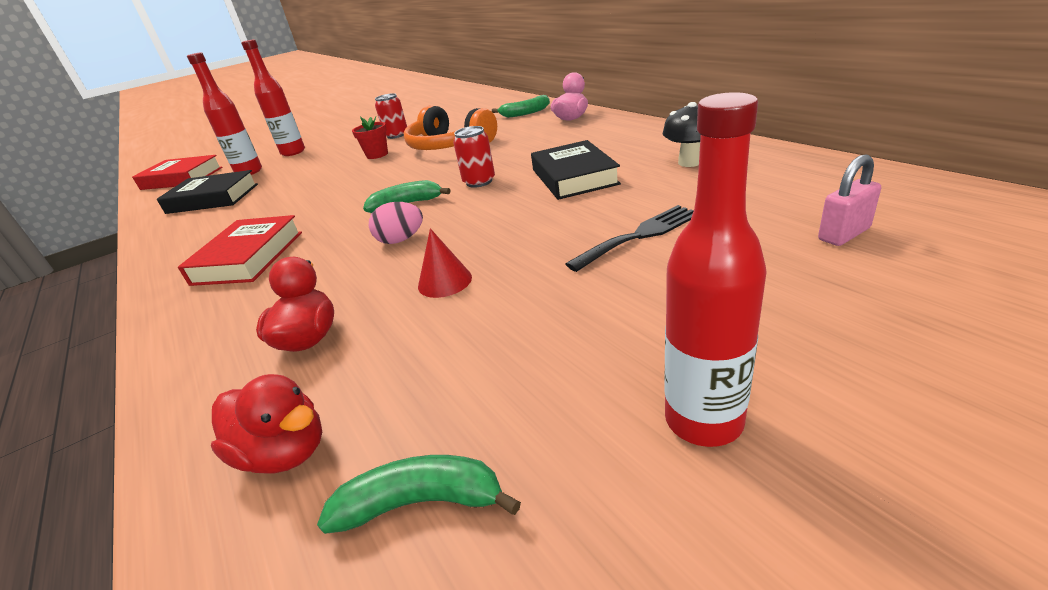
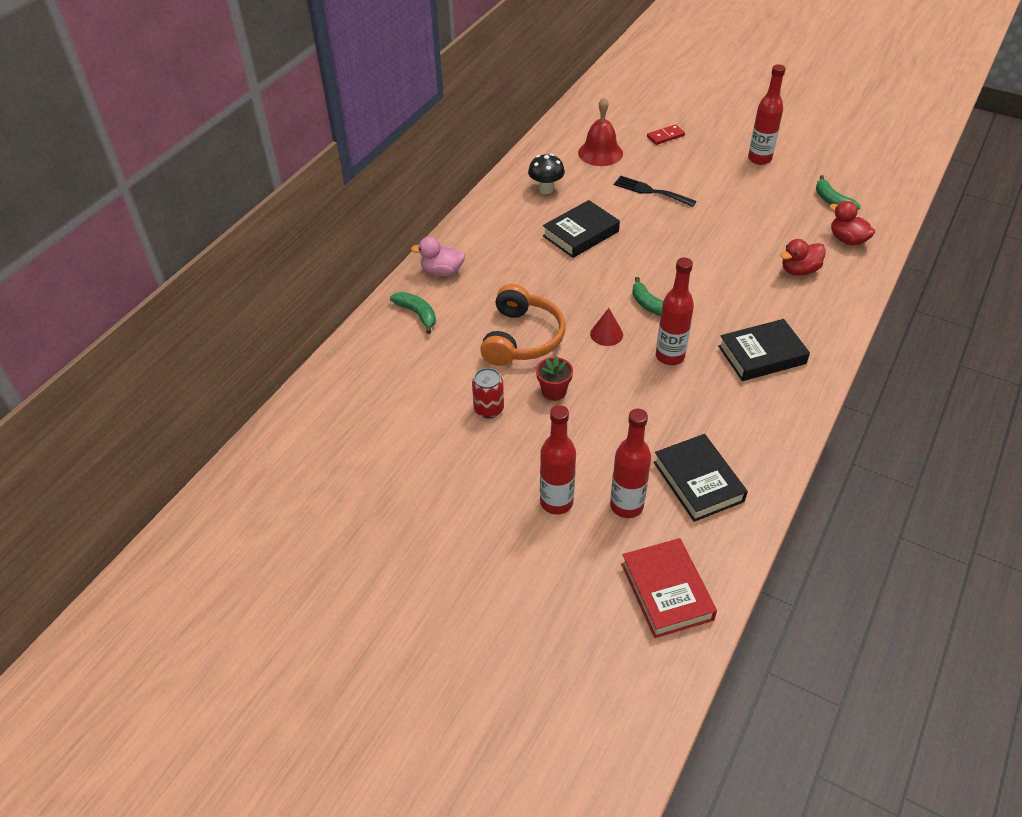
camera: 120 degrees left, 15 degrees up
red book [178,215,302,286] -> black book [718,319,810,381]
red duck [211,374,322,473] -> red duck turned 45 degrees counterclockwise [829,201,875,245]
pink egg [369,202,423,244] -> none
red cone [418,228,472,298] -> red cone moved to [590,308,623,346]
red can [453,126,495,188] -> none
pink padlock [818,154,881,246] -> none
none -> red bell [578,97,623,166]
none -> red domino [647,124,685,145]
none -> red bottle [656,257,694,365]

